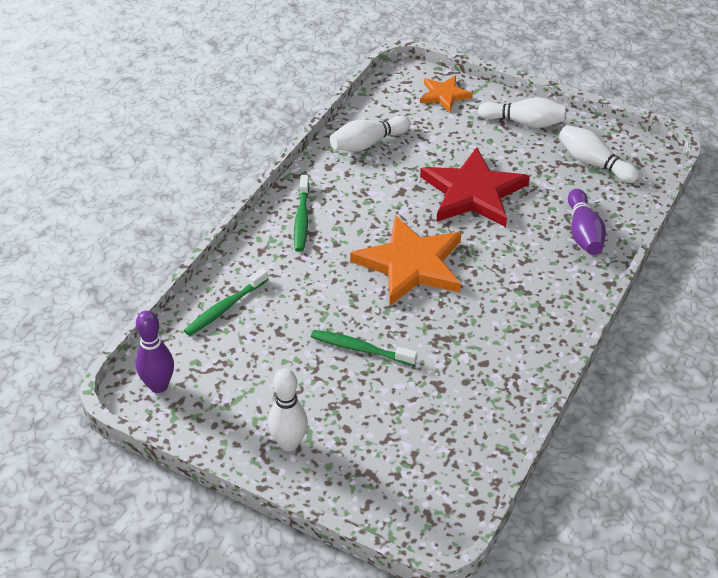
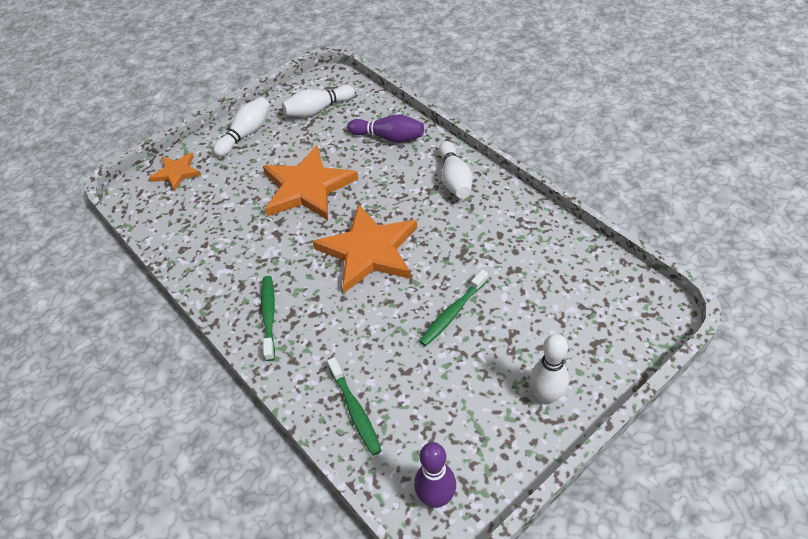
camera: 65 degrees left, 5 degrees up
green toothbrush [294,175,310,252] -> green toothbrush turned 120 degrees counterclockwise [261,276,275,361]
white bowling pin [330,116,411,152] -> white bowling pin moved to [439,141,473,199]
red star [420,147,530,227] -> orange star [263,145,358,220]

